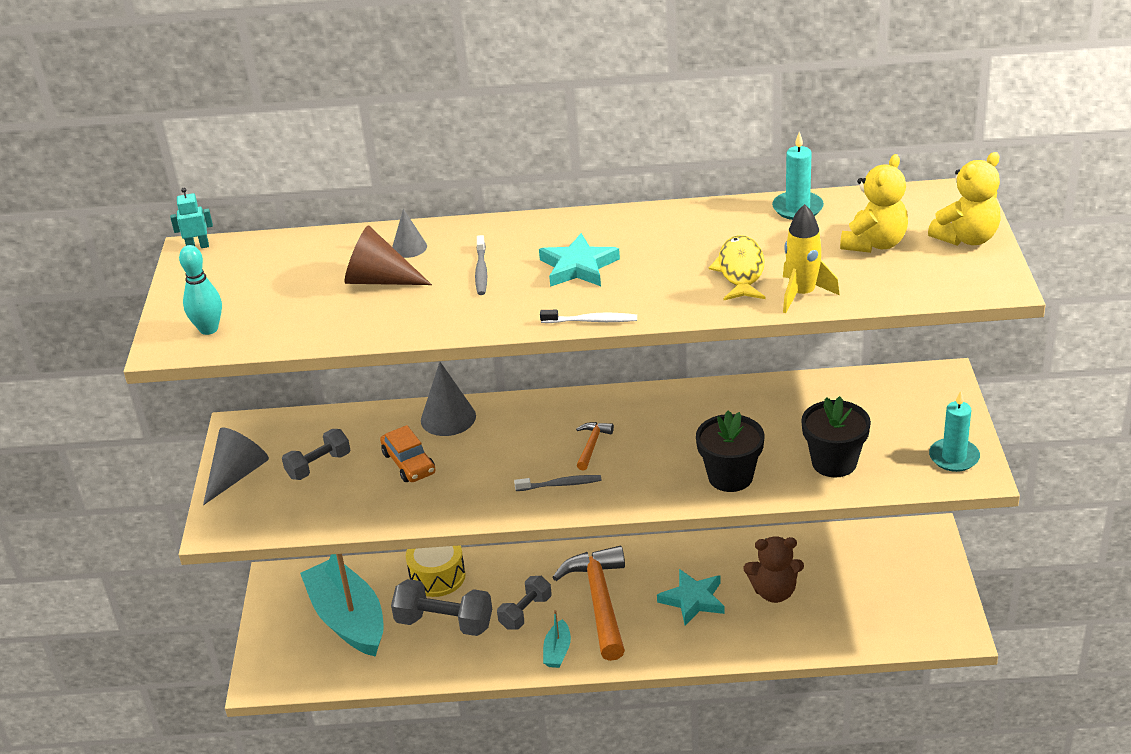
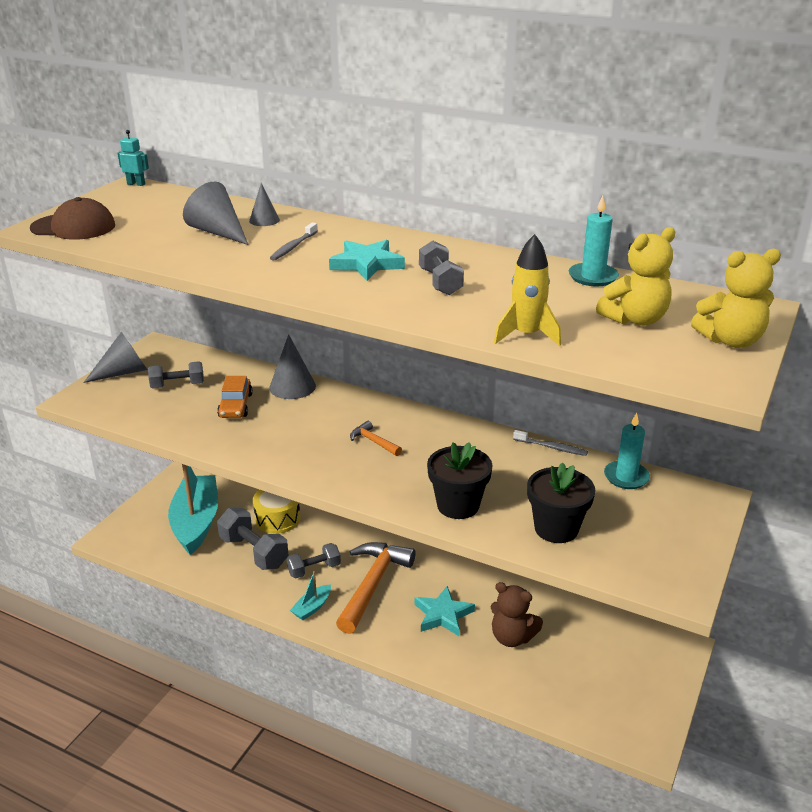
camera: 25 degrees right, 5 degrees down
turquoise bowling pin [179,245,222,335] -> brown cap [30,197,115,240]
brown cone [345,225,432,285] -> grey cone [183,182,249,245]
grey toothbrush [514,475,601,491] -> grey toothbrush moved to [513,430,588,456]
white toothbrush [540,310,637,323] -> none
orange hammer [576,422,614,470] -> orange hammer turned 90 degrees counterclockwise [350,421,402,456]
yellow fish [709,235,765,301] -> none
turquoise candle [929,391,980,472] -> turquoise candle moved to [604,413,650,489]
none -> grey dumbbell [419,240,464,295]

